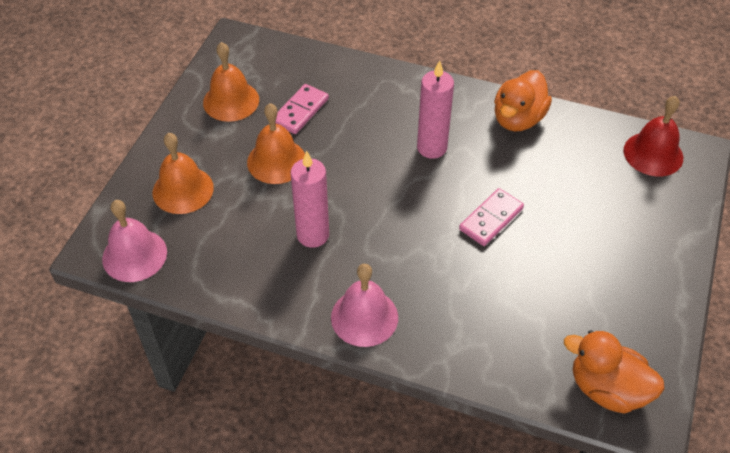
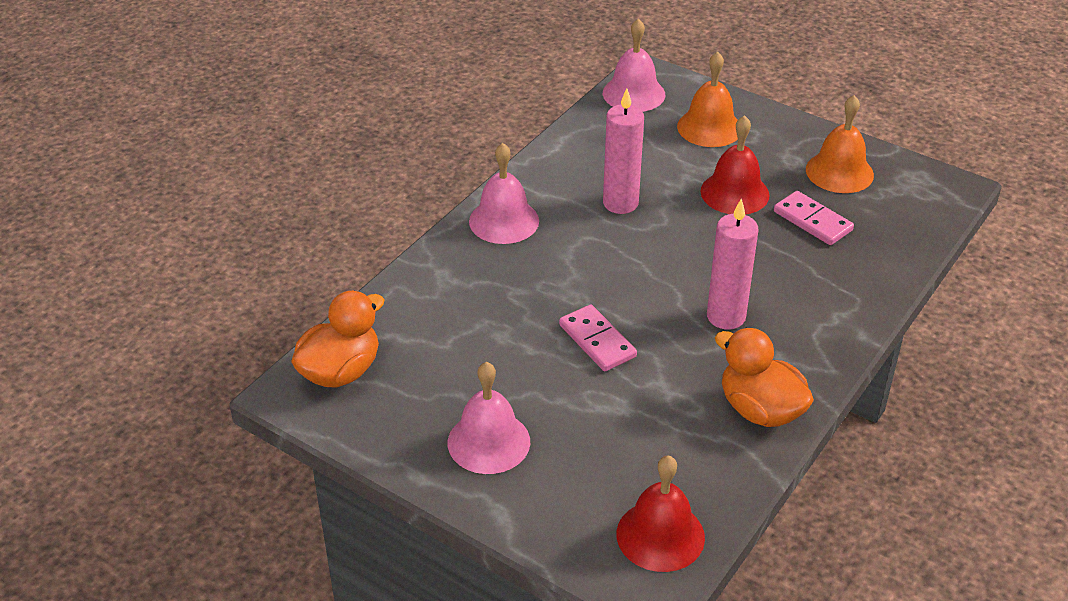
camera: 105 degrees right, 10 degrees down
orange bell [247,103,305,184] -> red bell [700,115,769,214]
none -> pink bell [448,362,530,474]

